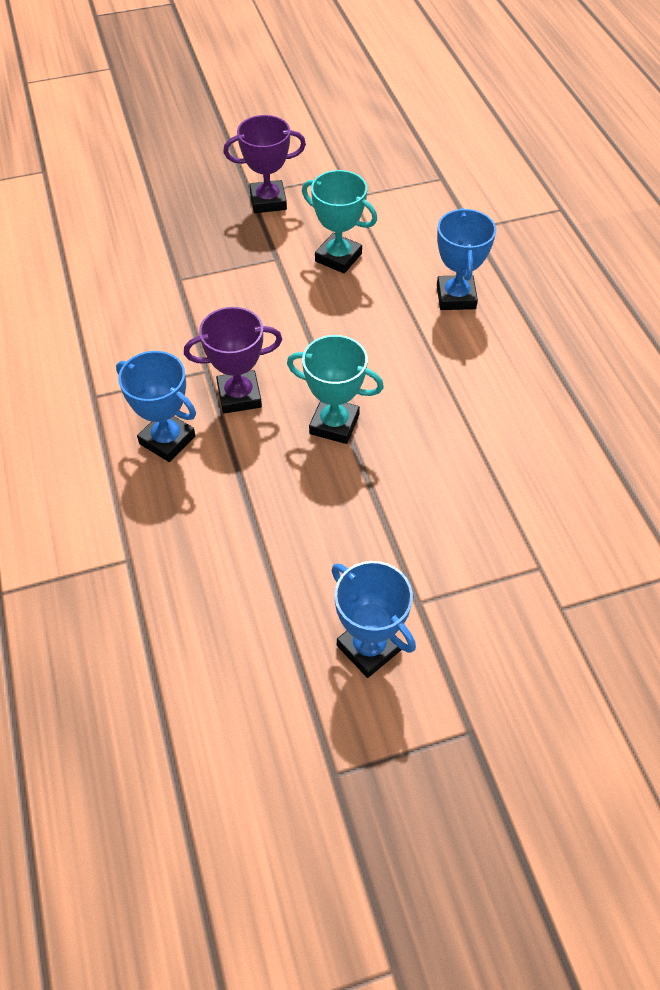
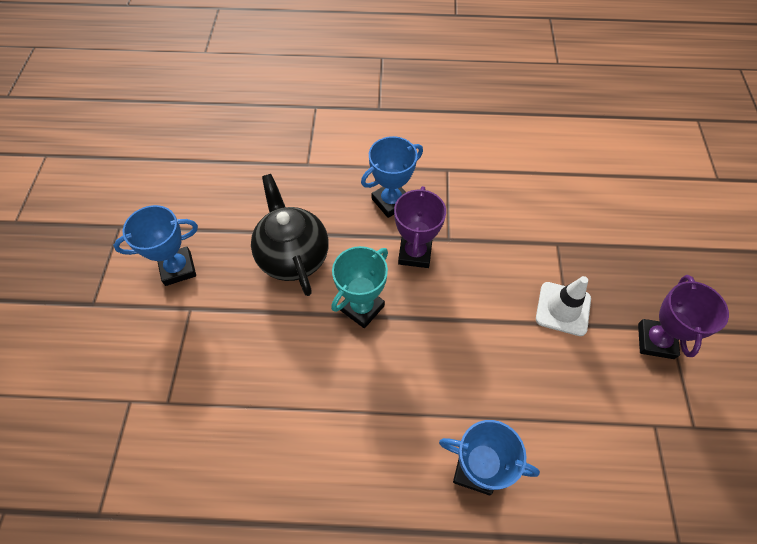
camera: 110 degrees right, 5 degrees up
turquoise trophy [302,170,377,273] -> none
none -> black teapot [251,174,329,296]
none -> white traffic cone [536,276,591,336]

